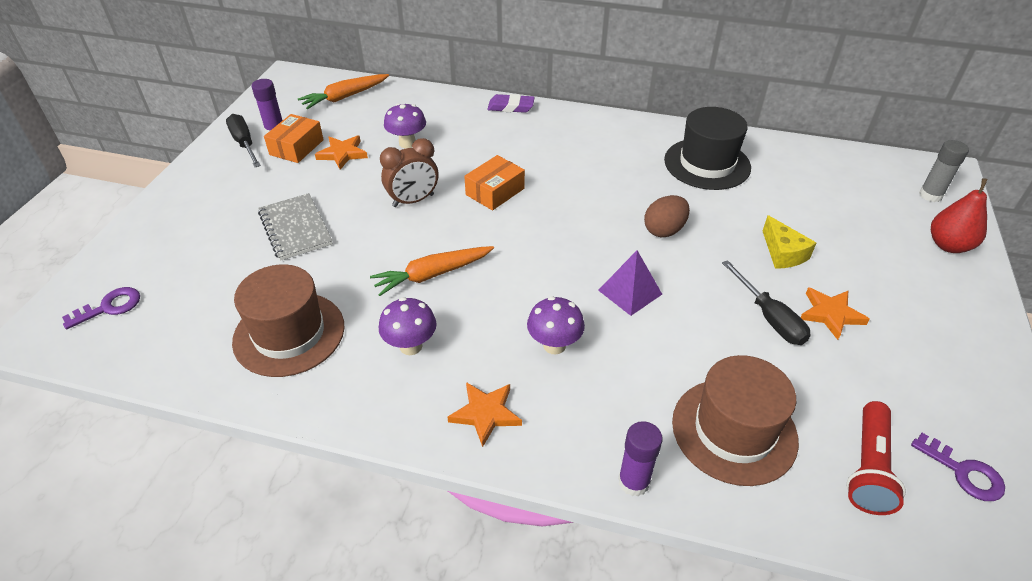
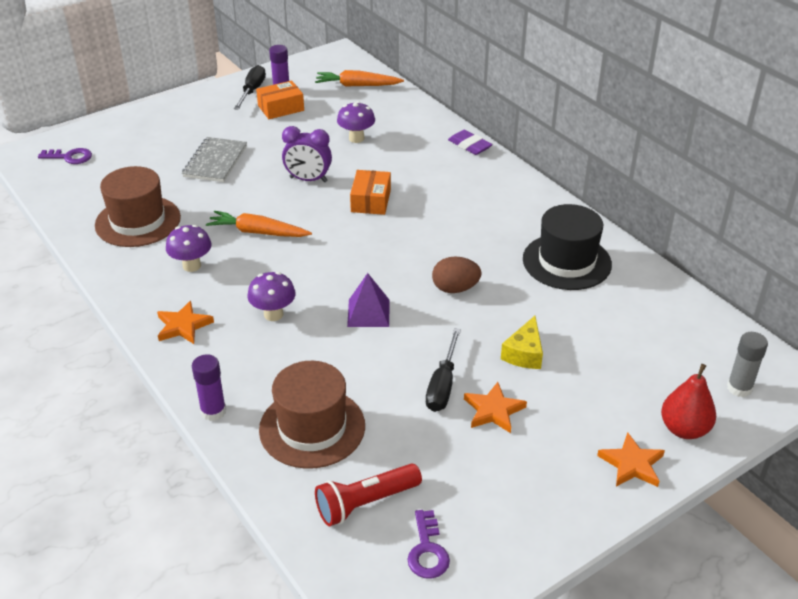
camera: 40 degrees right, 5 degrees down
orange star [315,135,368,170] -> orange star moved to [597,432,665,487]
brown clock [380,138,438,207] -> purple clock [282,126,332,182]
orange box [464,155,525,211] -> orange box turned 75 degrees counterclockwise [350,170,391,215]

